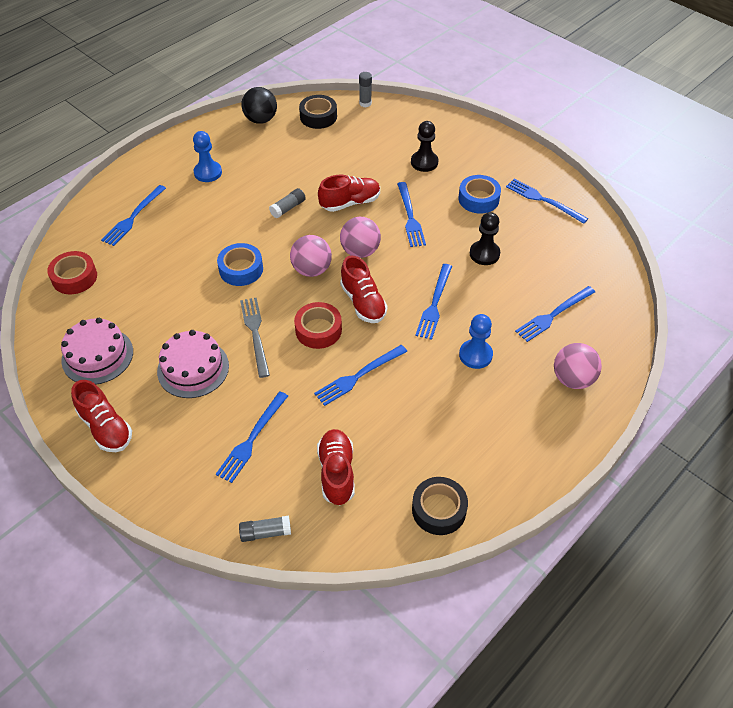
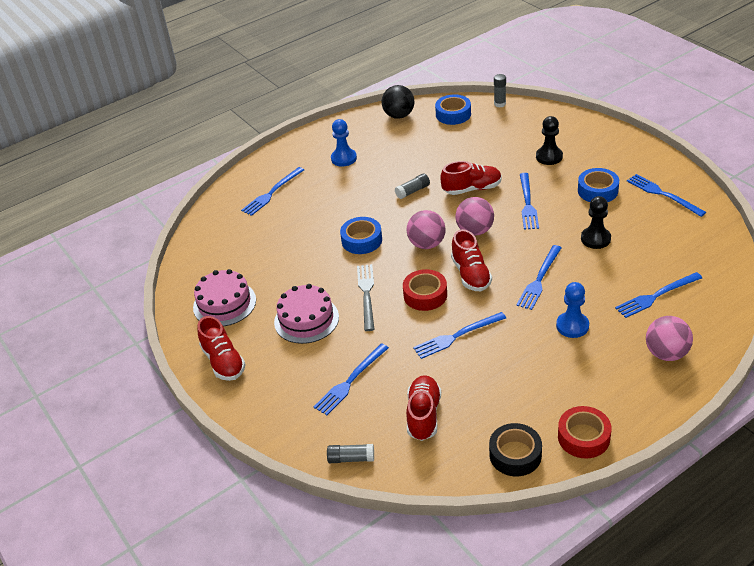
camera: 15 degrees right, 10 degrees down
red tape [47,251,97,294] -> red tape moved to [558,406,612,459]
black tape [299,95,337,129] -> blue tape [435,94,471,125]

